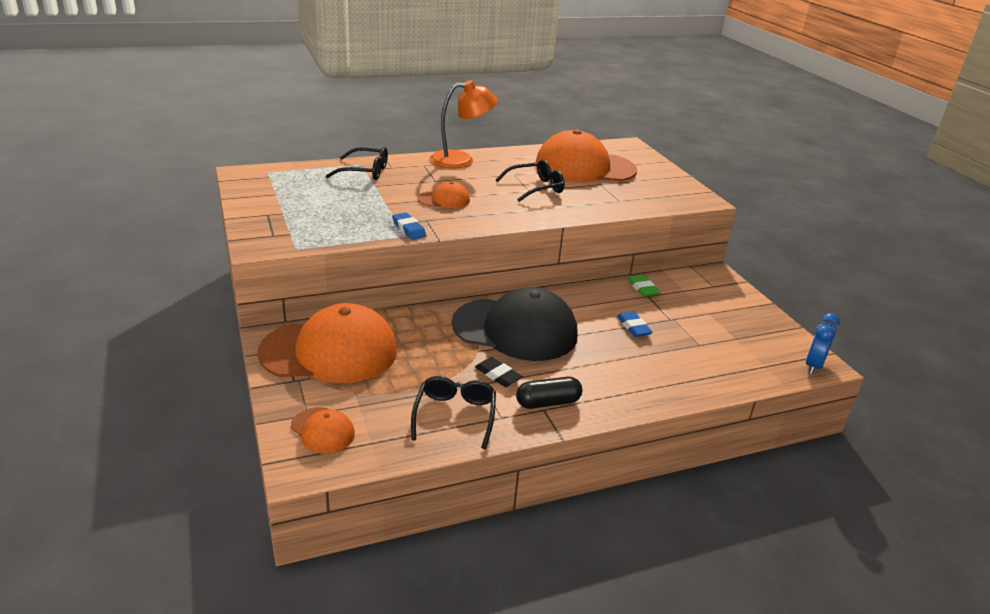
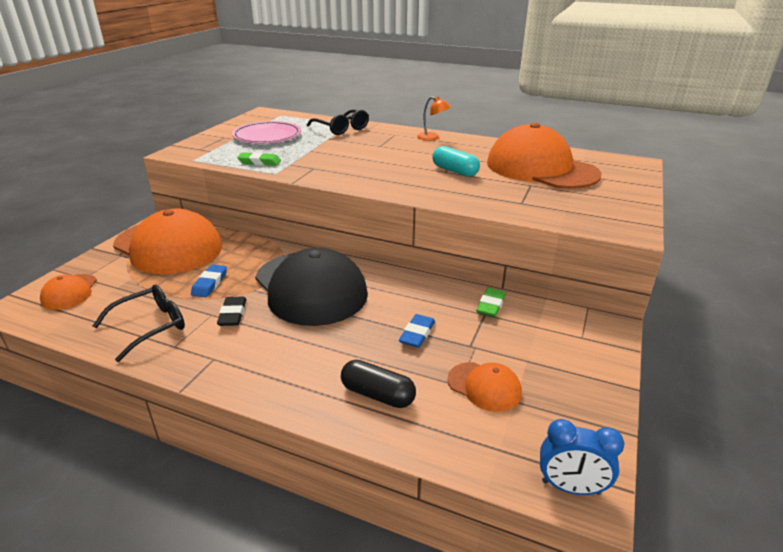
camera: 45 degrees right, 0 degrees up
blue eraser [392,212,426,240] -> blue eraser moved to [191,265,227,297]
orange cap [418,181,470,208] -> orange cap moved to [447,362,522,412]
orange lamp [430,80,498,169] -> orange lamp [417,96,451,141], size x0.53
black glasses [496,159,565,202] -> turquoise capsule [432,146,480,177]
black capsule [516,377,582,409] -> black capsule moved to [341,360,416,408]
blue clock [806,313,840,374] -> blue clock turned 150 degrees counterclockwise [540,419,624,495]
none -> pink plate [232,121,301,143]
none -> green eraser [237,152,281,166]

